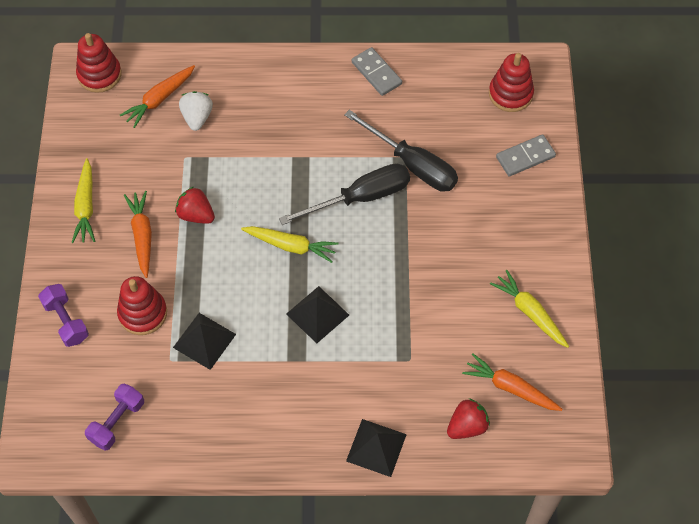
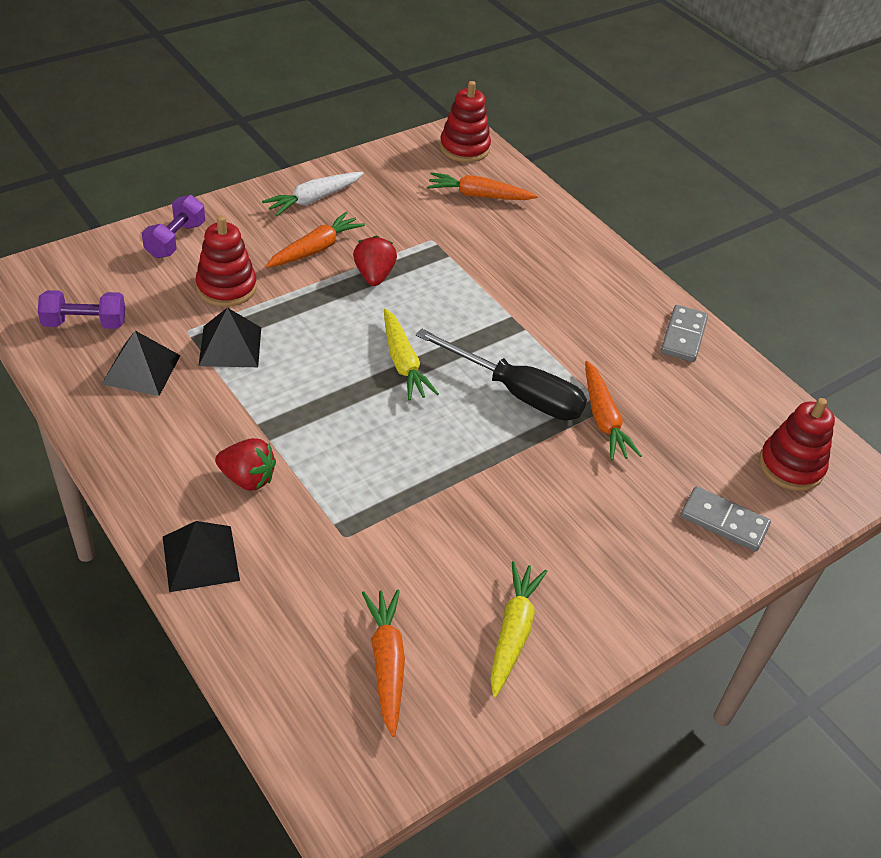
camera: 50 degrees right, 15 degrees down
yellow carrot [72,158,95,243] -> white carrot [262,172,364,216]
white strawberry [179,91,213,131] -> none
black pyramid [286,286,349,344] -> black pyramid moved to [102,331,181,396]
black screwdriver [344,110,458,192] -> orange carrot [585,361,642,460]
red strawberry [447,398,490,439] -> red strawberry moved to [215,438,276,491]

